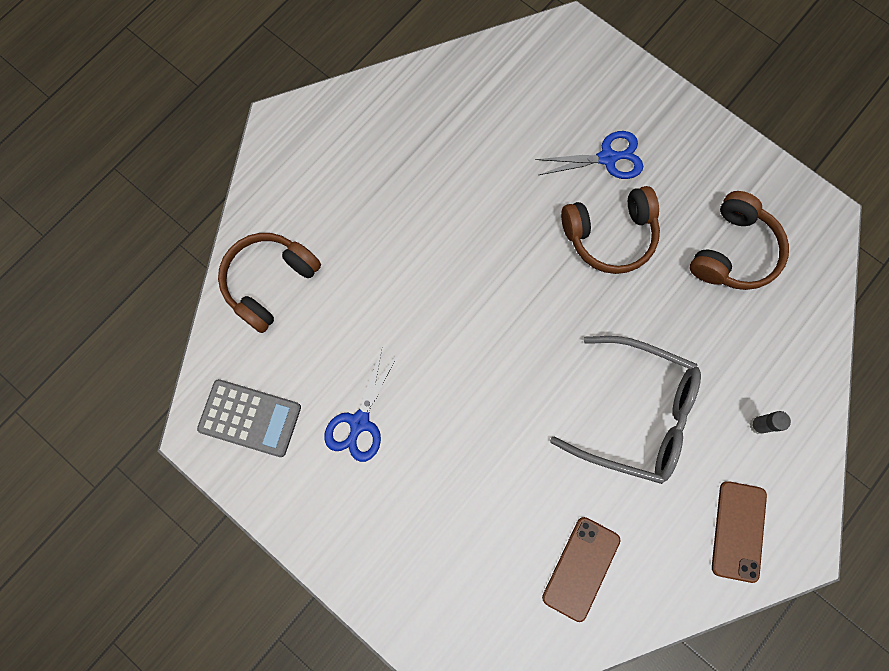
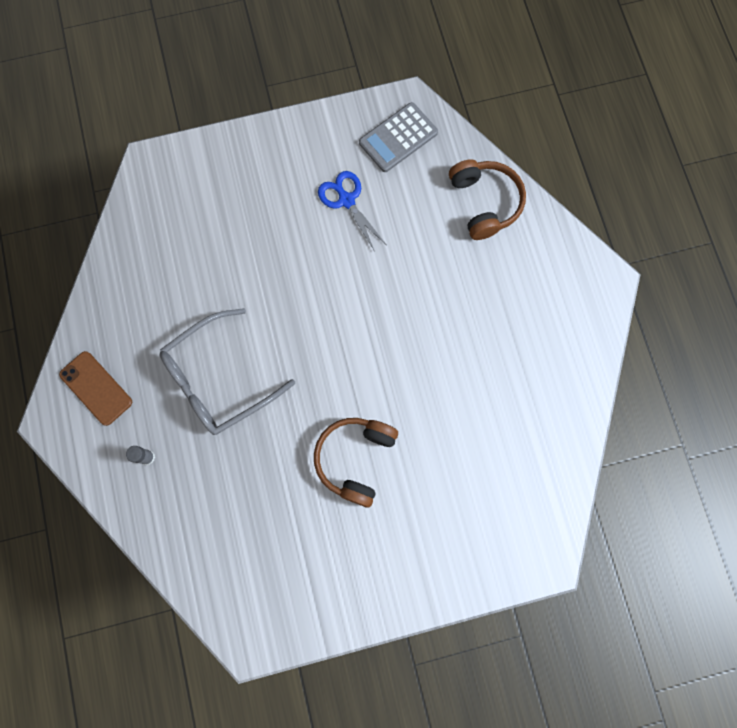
camera: 125 degrees right, 0 degrees up
blue scissors [535,131,643,179] -> none
brown phone [542,517,621,622] -> none
brown headphones [690,191,789,290] -> none

